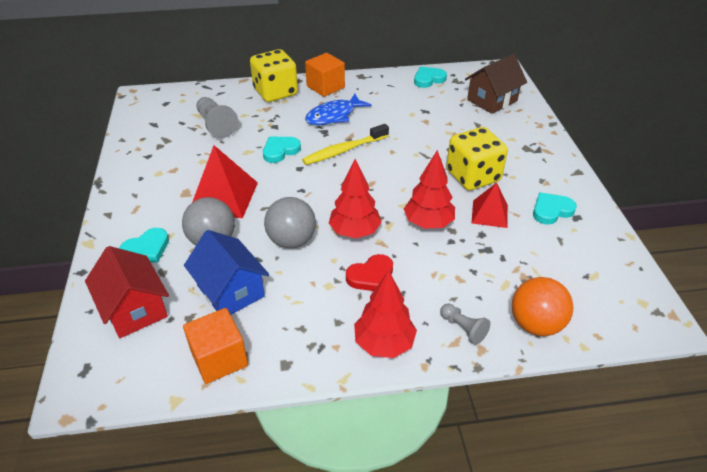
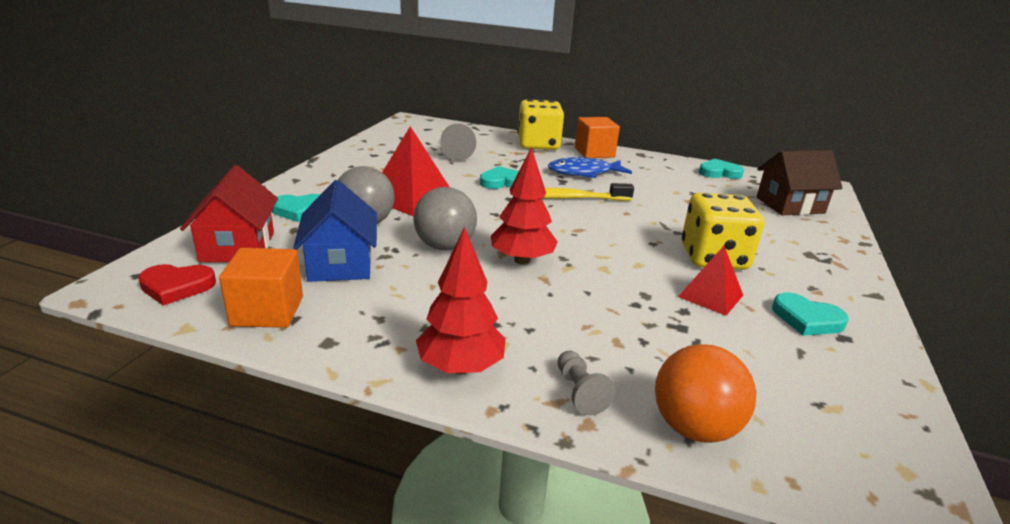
camera: 25 degrees right, 15 degrees down
red heart [346,254,393,291] -> red heart moved to [138,264,216,306]
red tree [404,150,455,229] -> none
turquoise heart [533,192,577,225] -> turquoise heart turned 150 degrees counterclockwise [772,293,849,336]

